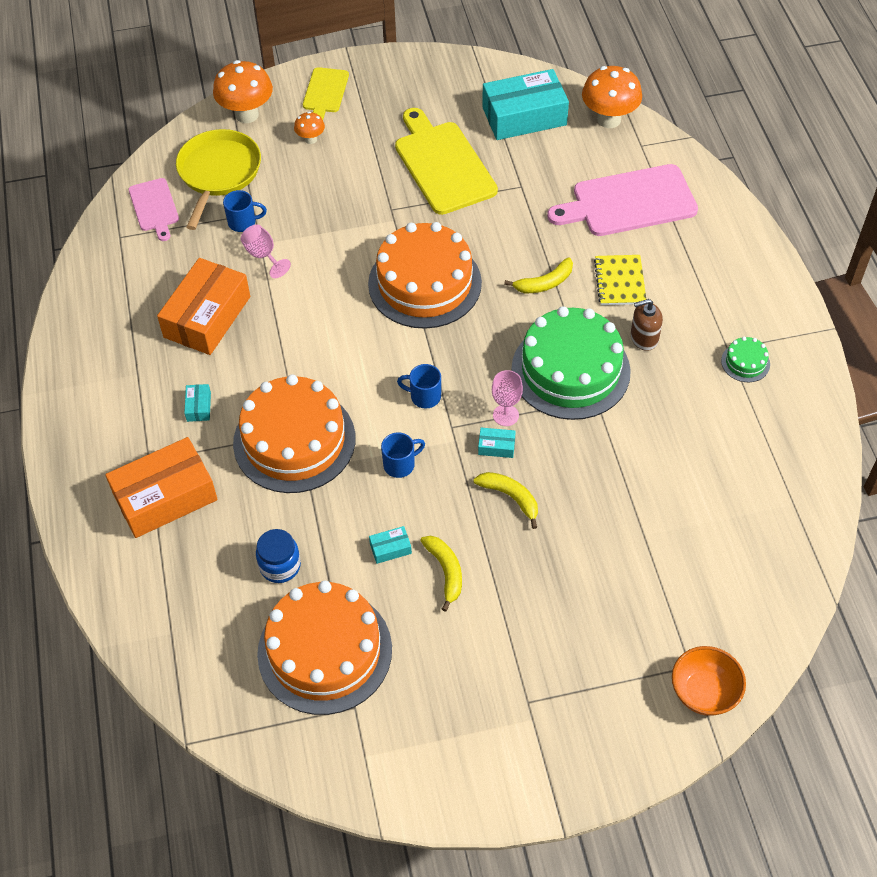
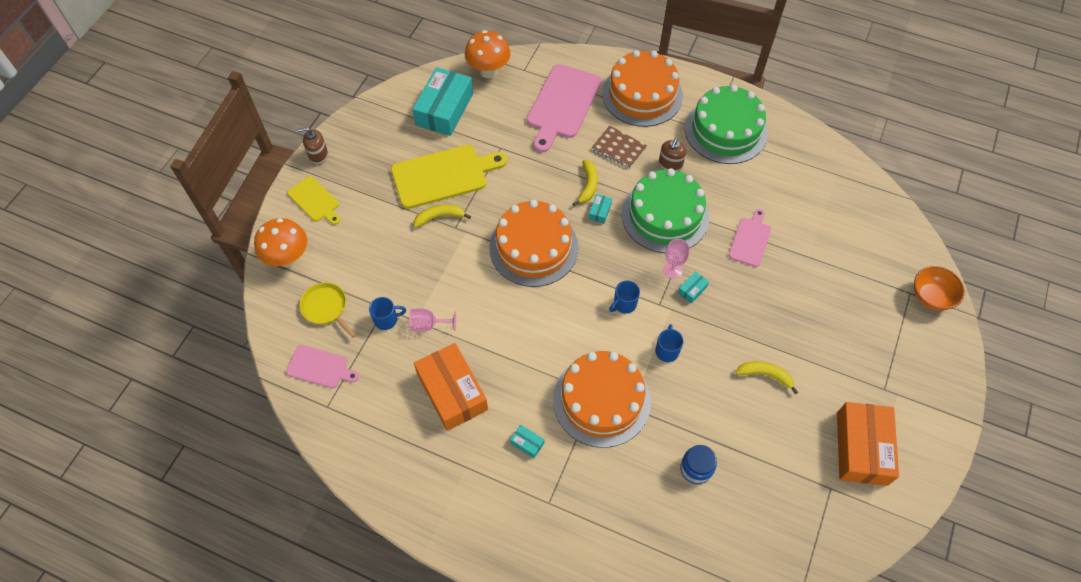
camera: 55 degrees left, 5 degrees up
orange box [105,437,218,538] -> orange box moved to [837,402,899,486]
yellow pan [176,129,261,230] -> yellow pan [299,282,357,338], size x0.63
blue mug [223,190,267,232] -> blue mug turned 45 degrees clockwise [369,297,406,330]
orange cake [257,581,392,715] -> orange cake moved to [602,50,683,127]
orange mushroom [294,112,325,144] -> none
turquoise box [369,526,412,564] -> turquoise box moved to [589,194,612,224]
yellow cutting board [395,108,498,215] -> yellow cutting board turned 150 degrees clockwise [391,145,507,209]
yellow banana [473,472,538,529] -> yellow banana moved to [414,204,471,228]
yellow notebook [594,255,646,305] -> brown notebook [592,126,647,169]
green cake [721,337,770,382] -> green cake [685,85,768,164], size x2.45
none -> brown soap dispenser [296,127,328,165]
none -> pink cutting board [729,209,771,267]

